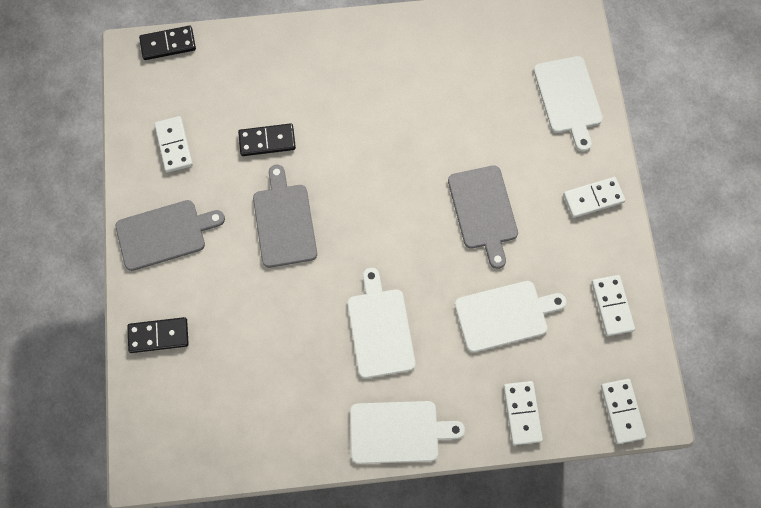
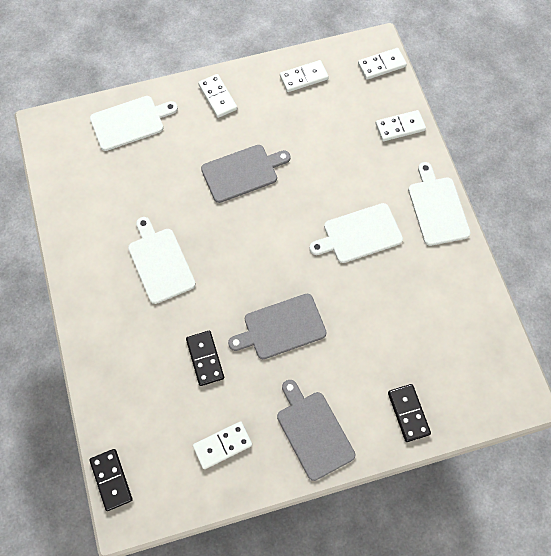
camera: 100 degrees left, 5 degrees down
white cutting board [455,281,567,352] -> white cutting board moved to [128,217,196,304]

